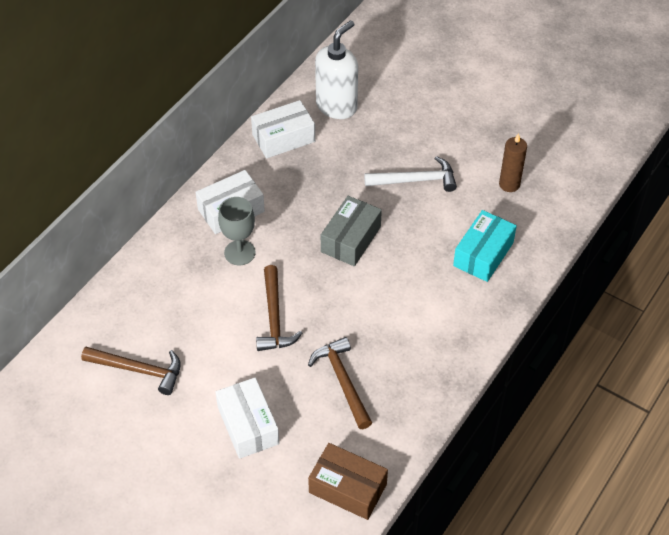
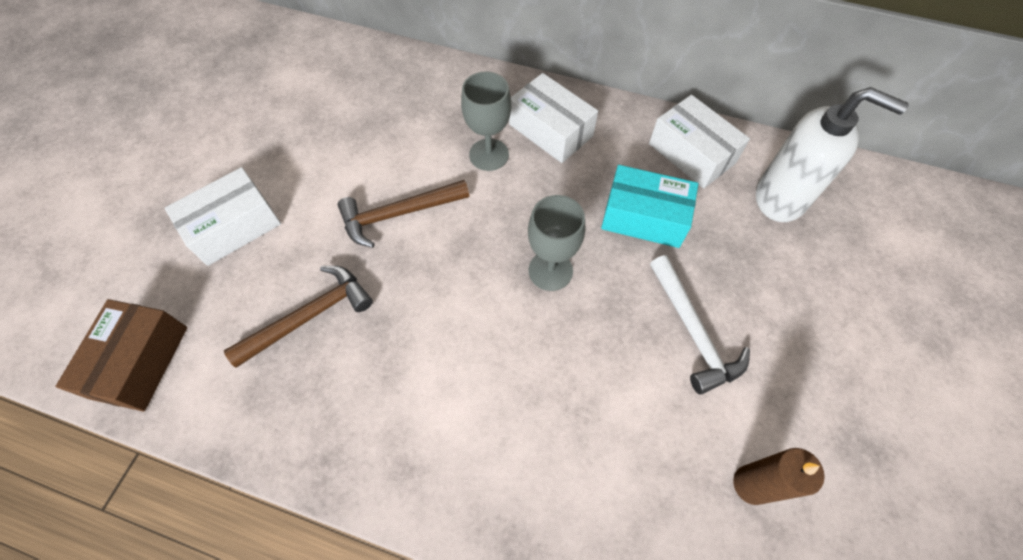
camera: 75 degrees right, 10 degrees up
brown hammer [81,347,181,395] -> none
grey box [321,196,382,266] -> grey goblet [528,195,585,291]
turquoise box [453,210,517,282] -> turquoise box moved to [601,165,698,248]

